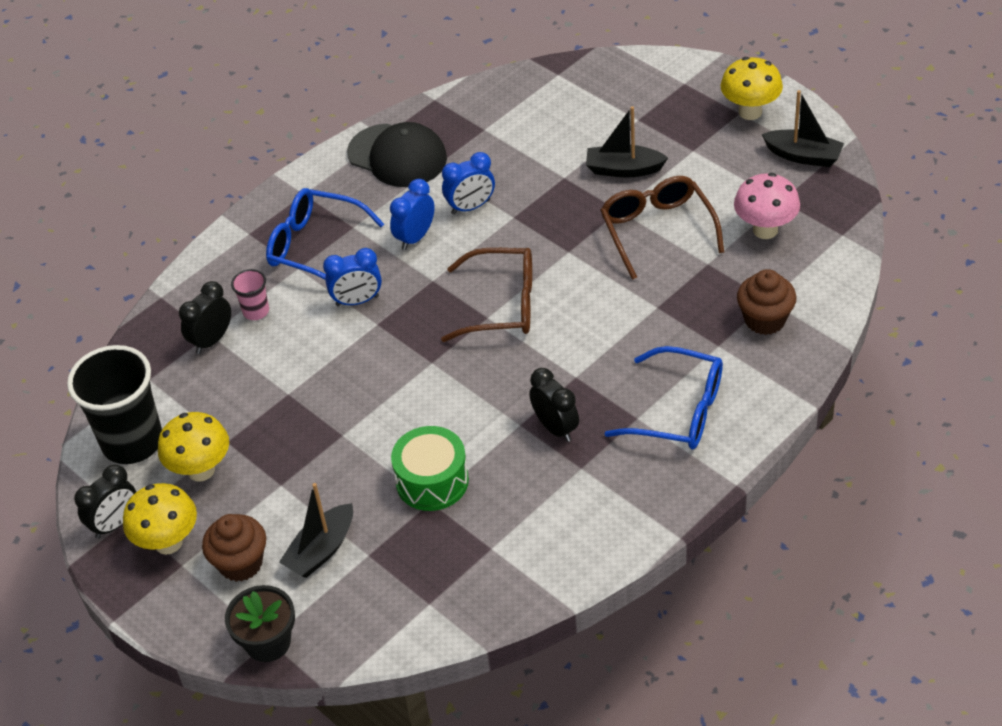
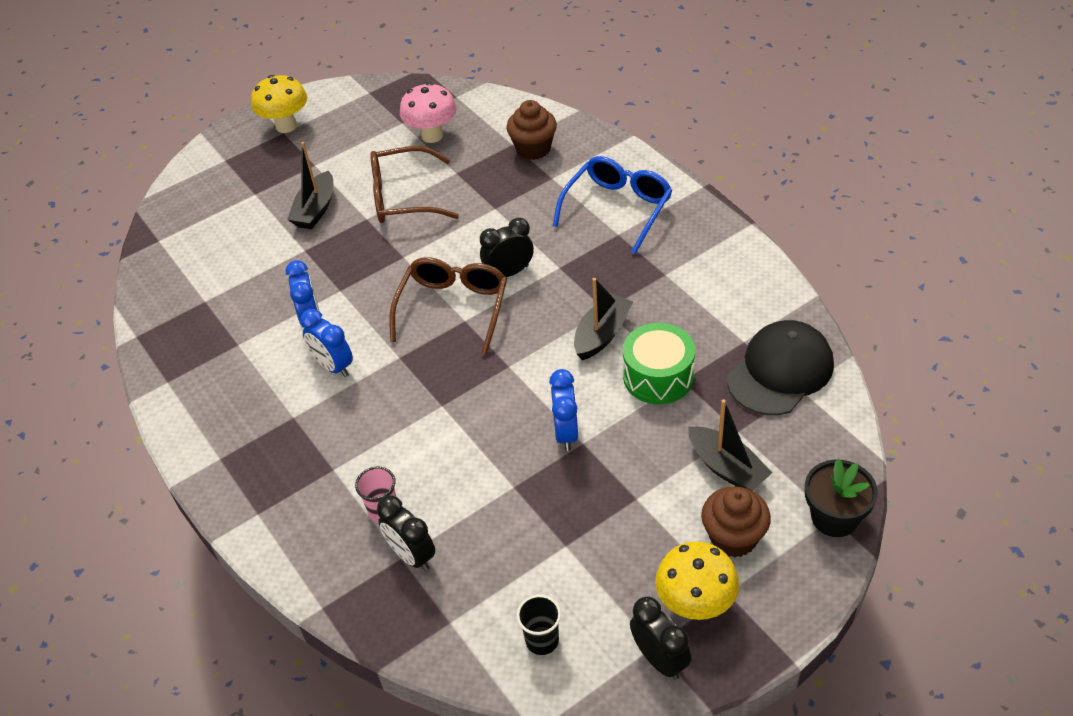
camera: 80 degrees left, 0 degrees up
black cup [67,345,162,464] -> black cup [517,595,561,655], size x0.45
yellow mushroom [158,412,229,482] -> none
blue glasses [266,188,384,280] -> none
blue clock [323,248,382,306] -> blue clock moved to [549,369,579,451]
black cap [347,122,447,187] -> black cap moved to [727,320,834,415]
black clock [529,368,579,442] -> black clock moved to [480,218,534,277]
black boat [761,90,844,167] -> black boat moved to [574,278,633,360]

